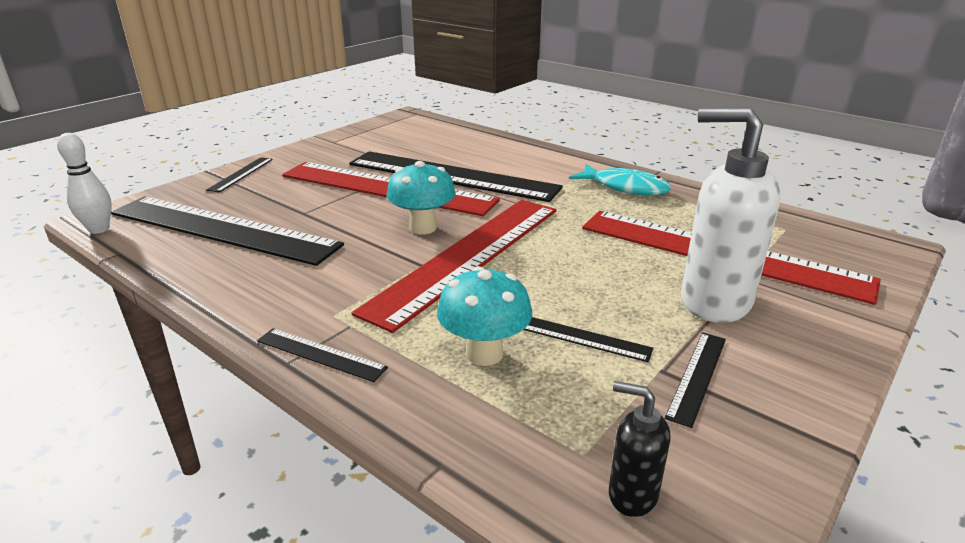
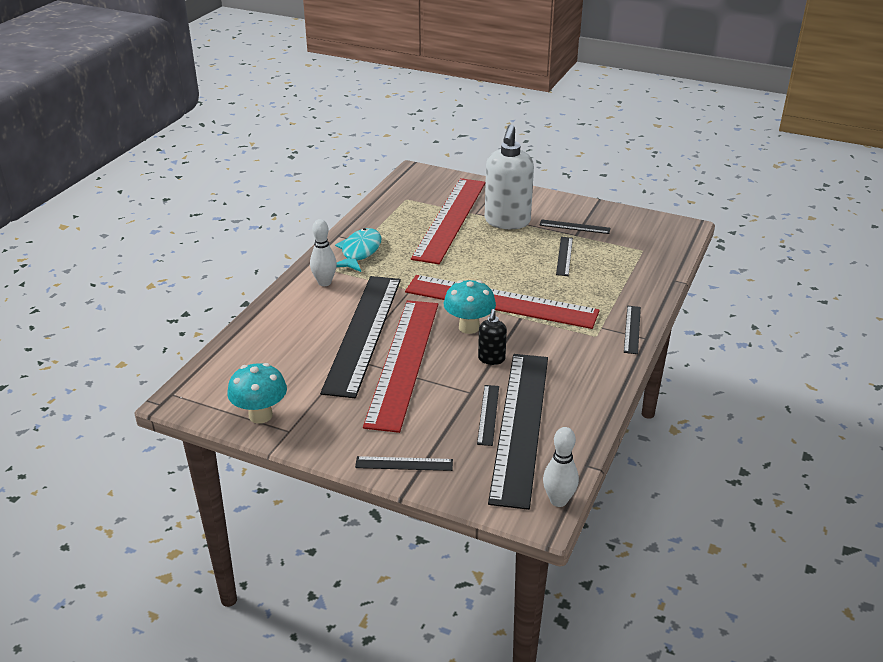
camera: 105 degrees left, 5 degrees up
turquoise mushroom [437,266,532,366] -> turquoise mushroom moved to [227,363,287,424]
black soap dispenser [609,381,670,517] -> black soap dispenser moved to [478,309,507,365]
none -> white bowling pin [310,219,337,286]
none -> black ruler [477,385,499,446]

